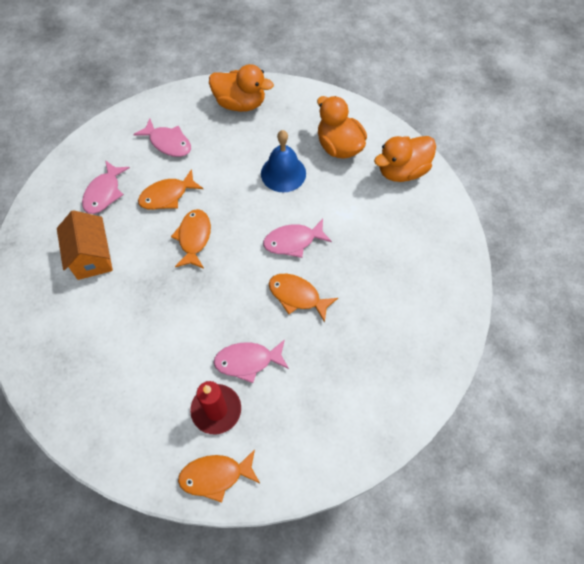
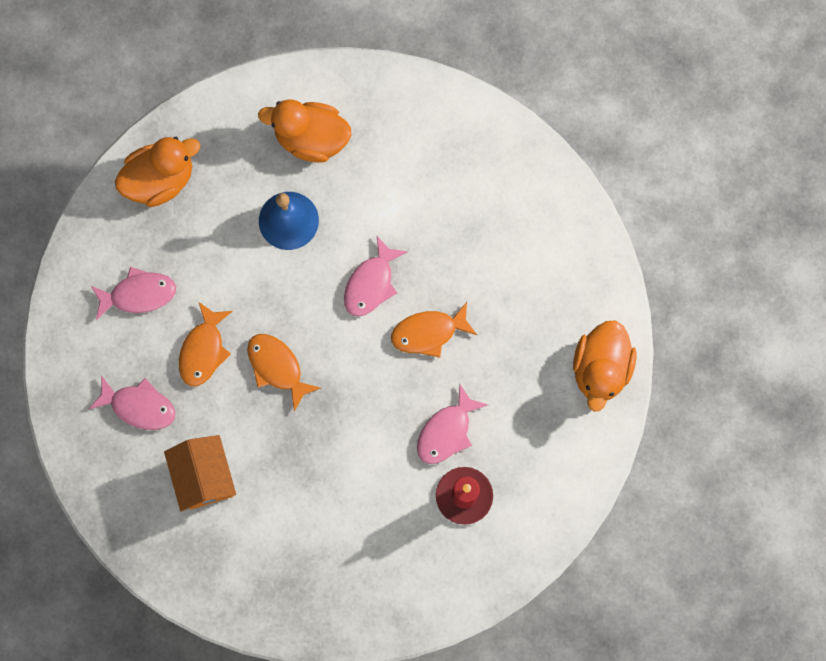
camera: 45 degrees left, 15 degrees up
orange house [57,210,113,280] -> orange house turned 45 degrees clockwise [164,435,236,512]
pink fish [82,160,130,214] -> pink fish turned 45 degrees counterclockwise [89,375,175,430]
orange fish [178,449,260,503] -> none
orange duck [374,136,436,182] -> orange duck moved to [573,320,637,412]

